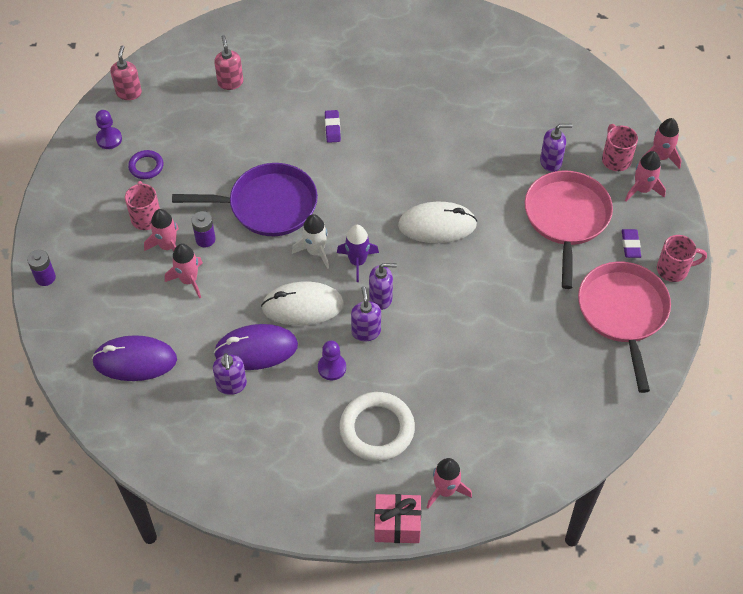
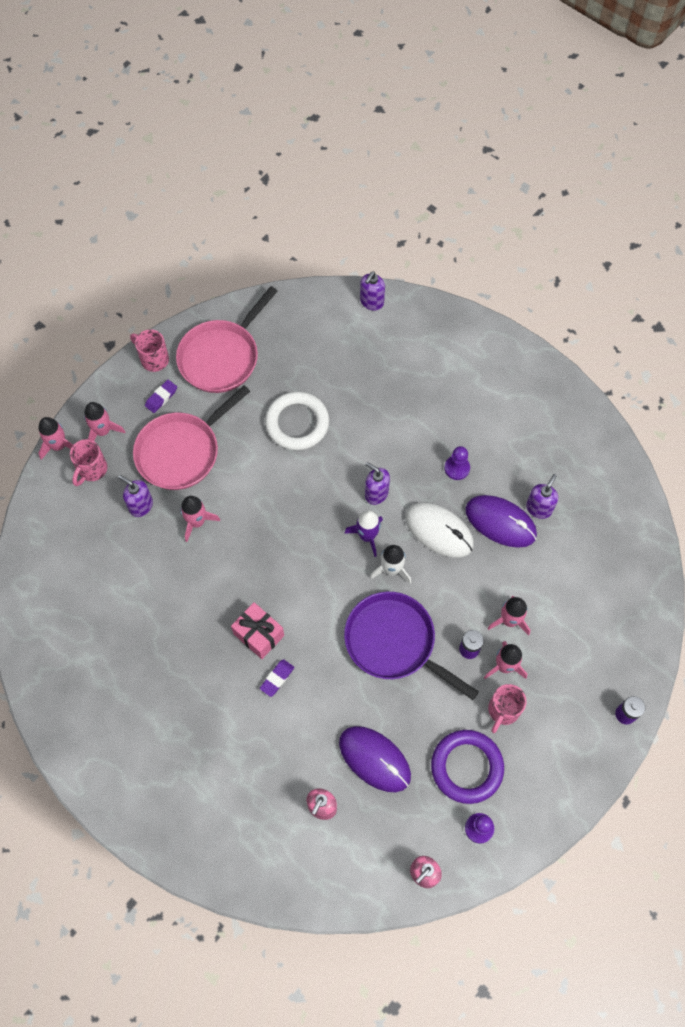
camera: 140 degrees left, 10 degrees up
purple mouse [92,335,177,381] -> purple mouse moved to [339,726,411,792]
purple ring [128,150,164,179] -> purple ring [431,730,504,804], size x1.88
white ring [339,392,415,461] -> white ring moved to [265,391,329,450]
purple soap dispenser [351,286,381,341] -> purple soap dispenser moved to [360,271,385,311]
pink gift [375,494,421,543] -> pink gift moved to [231,602,284,659]
white mouse [398,202,477,243] -> none
pink rocket [427,458,472,509] -> pink rocket moved to [180,496,220,542]

